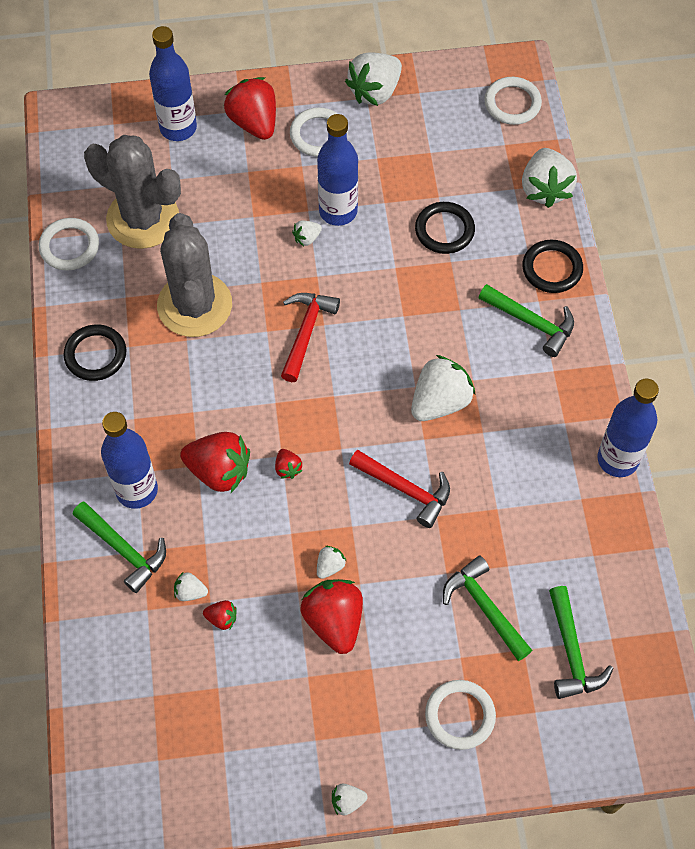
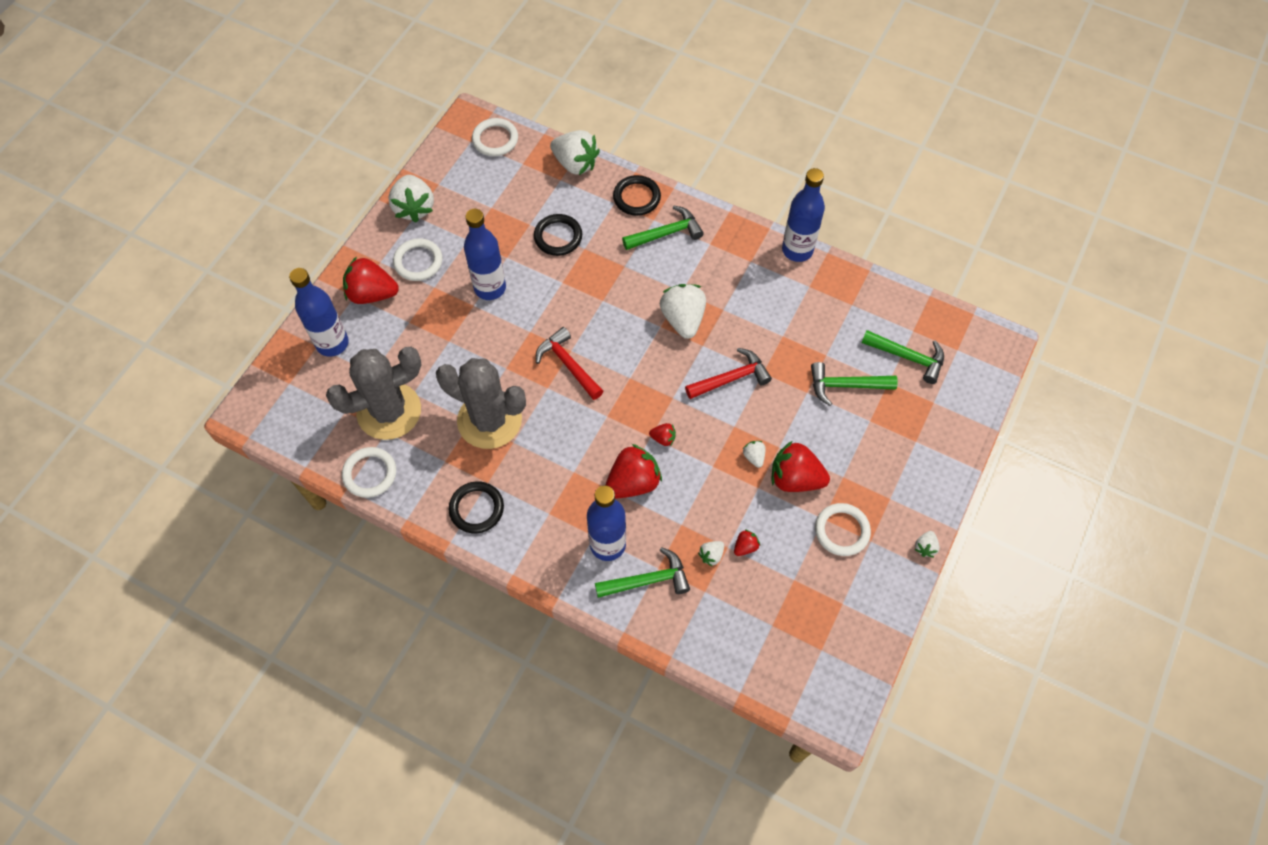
camera: 55 degrees left, 0 degrees up
white strawberry [292,220,322,246] -> none
white ring [425,680,496,750] -> white ring moved to [815,503,871,556]

